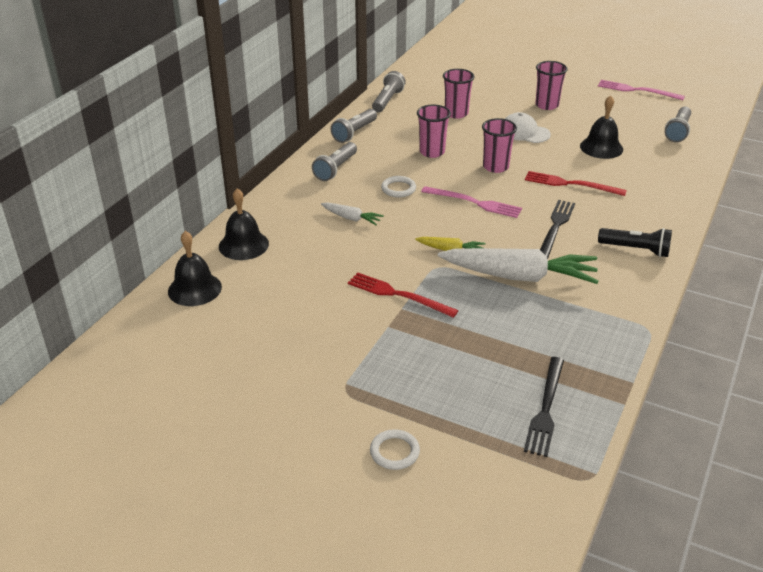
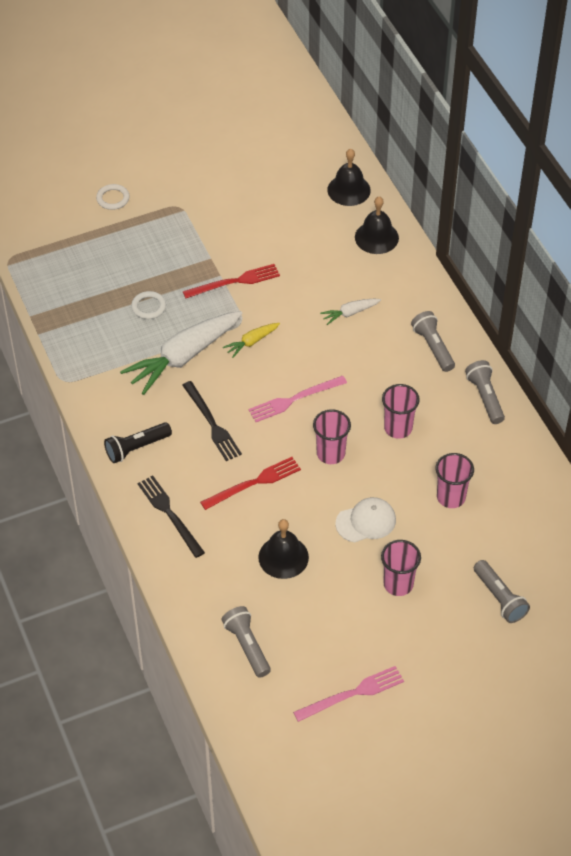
camera: 130 degrees right, 15 degrees up
grey flashlight [372,71,406,113] -> grey flashlight moved to [474,560,530,623]
white ring [381,176,416,197] -> white ring moved to [131,291,166,319]
black fork [524,357,564,457] -> black fork moved to [137,476,205,558]

